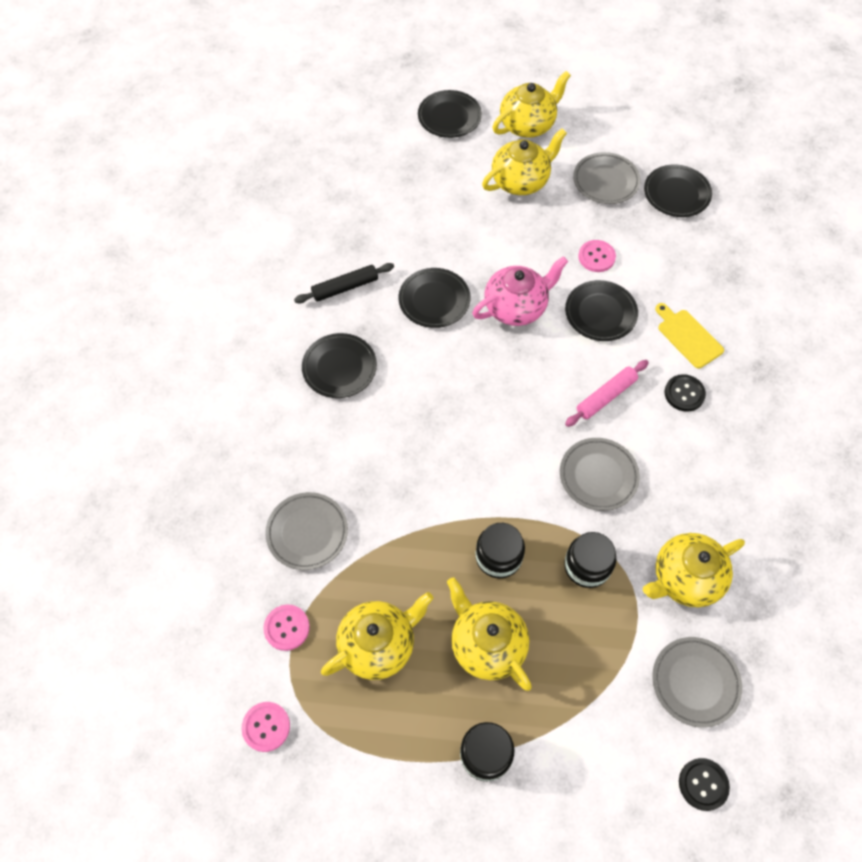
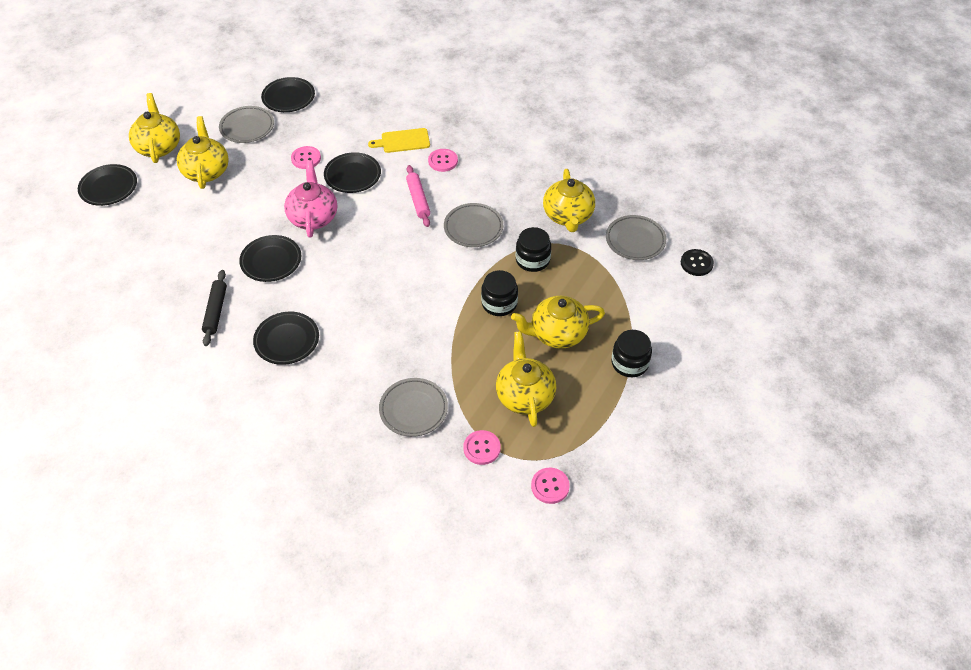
camera: 65 degrees left, 10 degrees down
black button [665,374,706,412] -> pink button [428,149,458,172]

